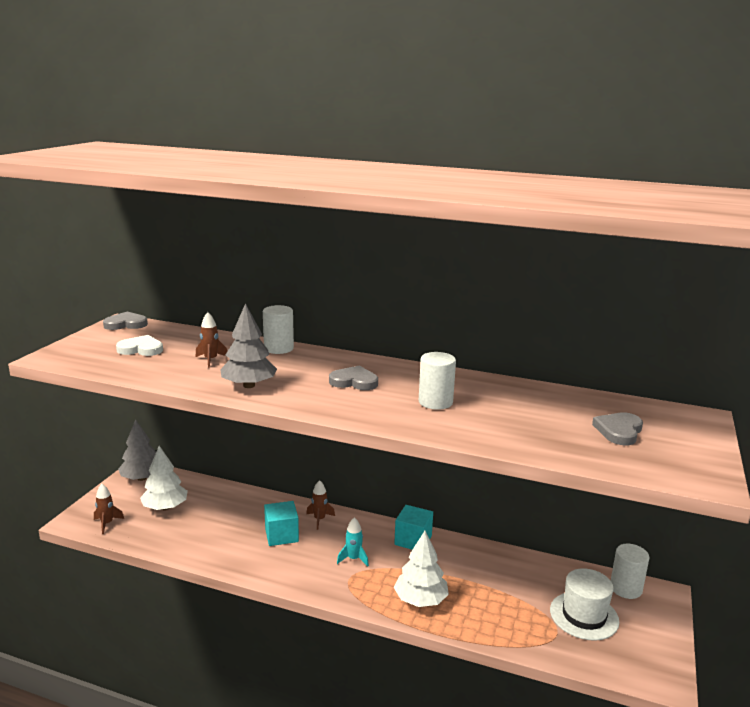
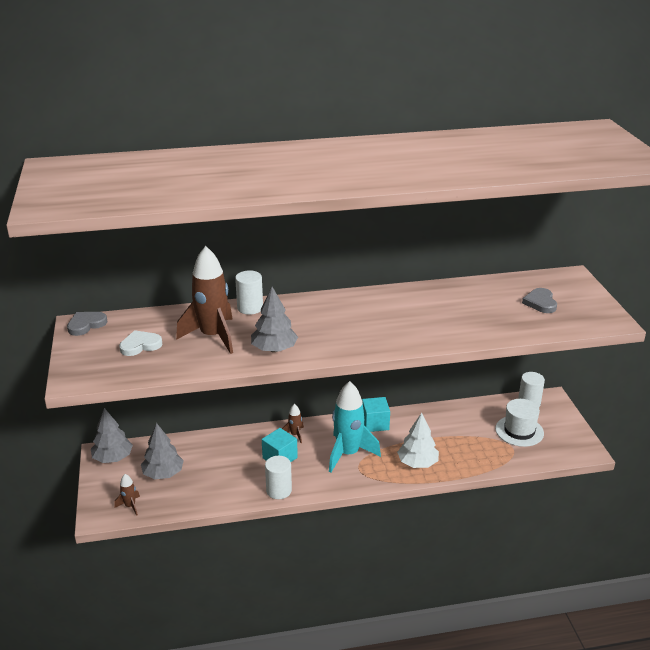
camera: 30 degrees left, 10 degrees up
white tree [140,446,188,510] -> grey tree [141,423,184,479]
brown rocket [196,312,227,368] -> brown rocket [176,246,233,354], size x2.23
grey heart [329,365,378,390] -> none
turquoise rocket [337,517,369,566] -> turquoise rocket [329,381,381,472], size x2.23
white cylinder [419,352,456,410] -> white cylinder moved to [265,456,292,499]

